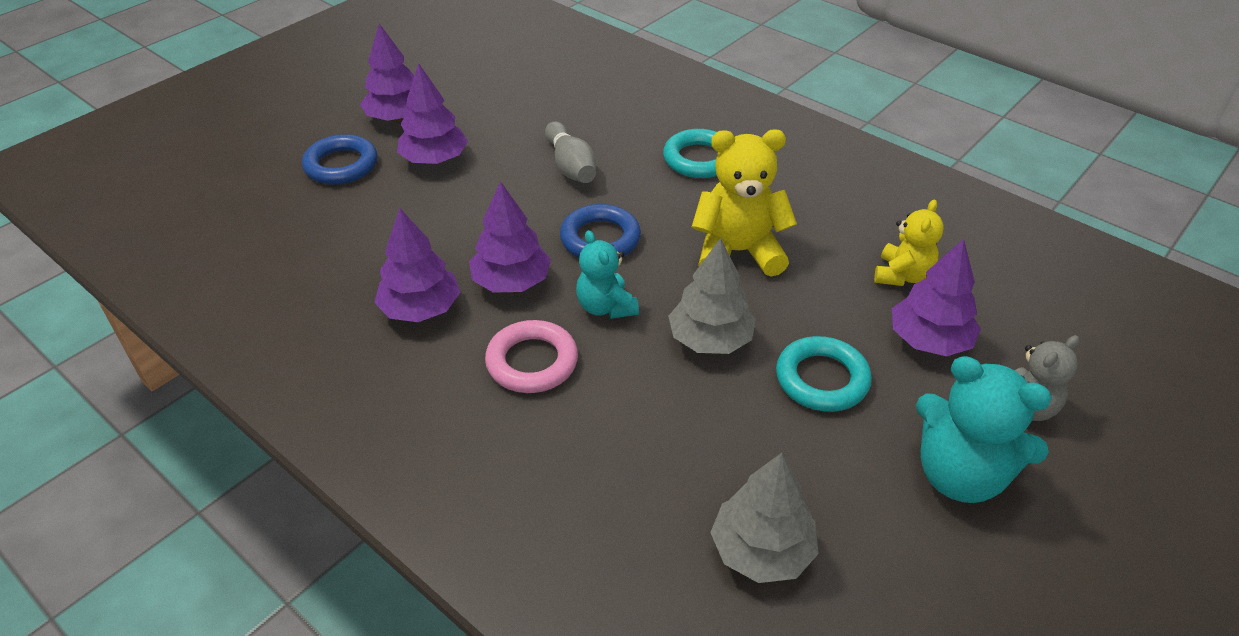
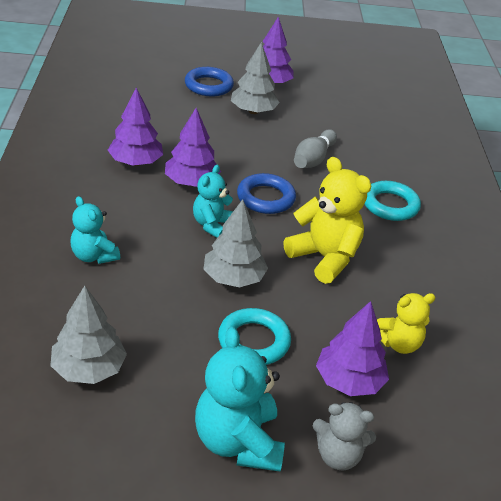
camera: 45 degrees right, 5 degrees down
purple tree [397,63,468,164] -> grey tree [231,42,280,114]
pink ring [485,320,578,393] -> none
none -> turquoise teddy bear [70,196,120,264]

